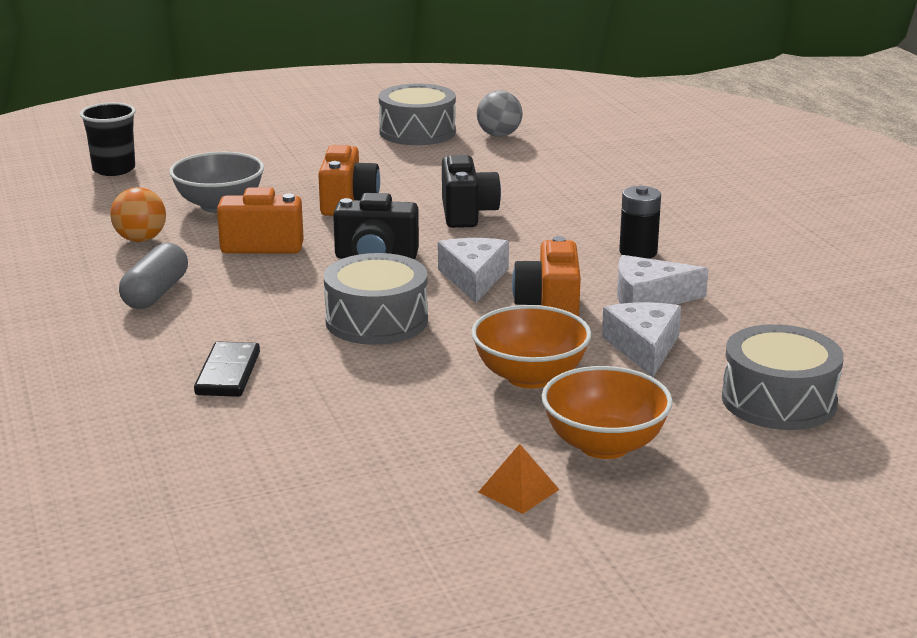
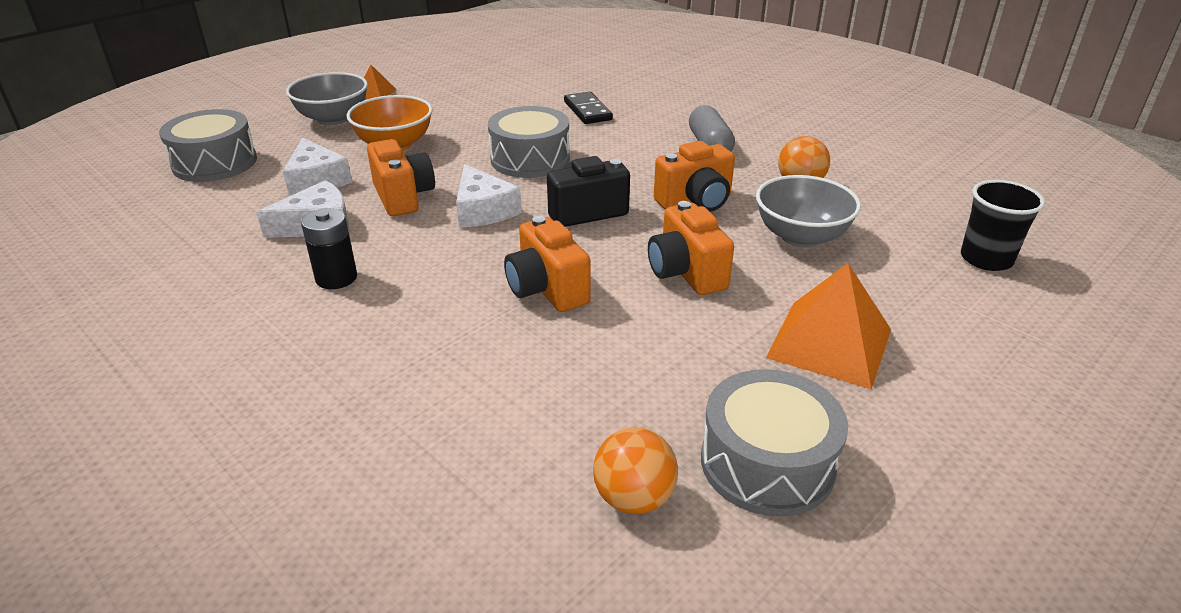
camera: 155 degrees right, 10 degrees up
black camera [442,155,501,228] -> orange camera [504,216,590,312]
grey ball [477,90,523,137] -> orange ball [593,428,678,514]
orange bowl [542,366,673,459] -> grey bowl [286,72,368,125]
none -> orange pyramid [766,263,891,389]

